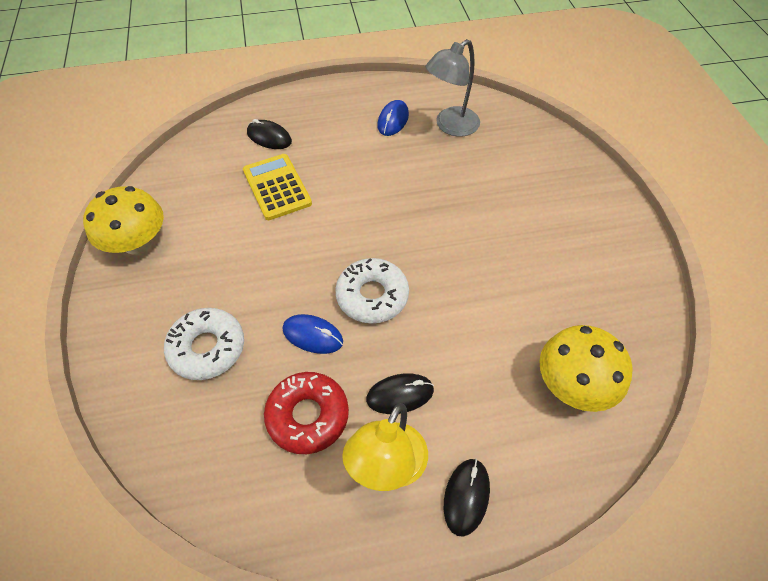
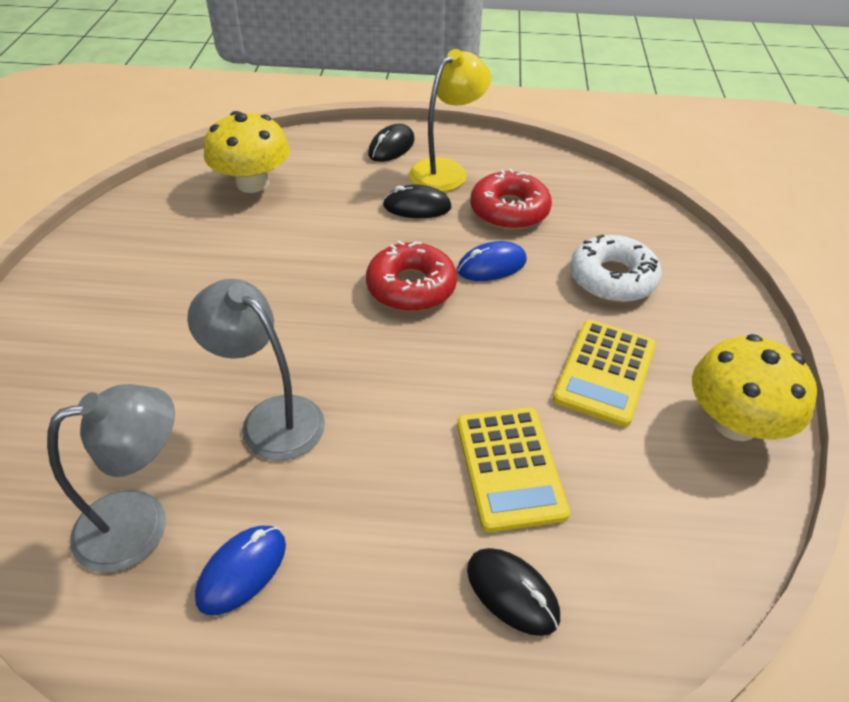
camera: 165 degrees left, 10 degrees down
blue mouse [283,314,343,354] -> blue mouse turned 60 degrees counterclockwise [457,241,527,281]
white donut [335,258,409,324] -> red donut [366,241,457,312]
none -> grey lamp [187,279,325,461]
none -> yellow calculator [553,320,656,427]

